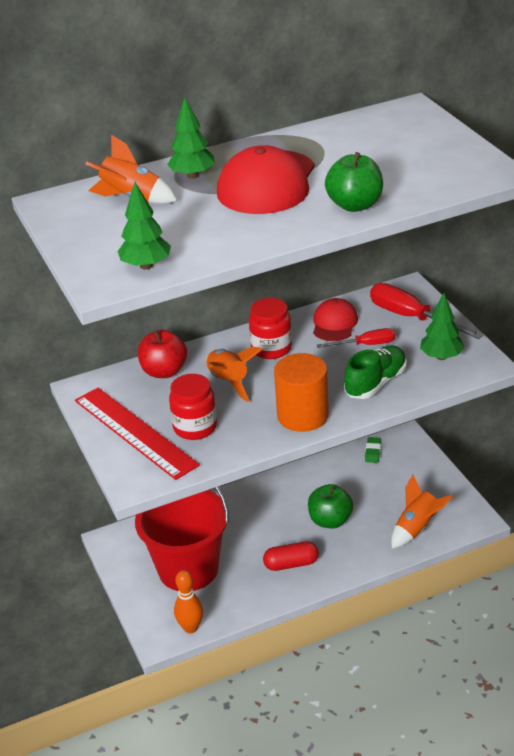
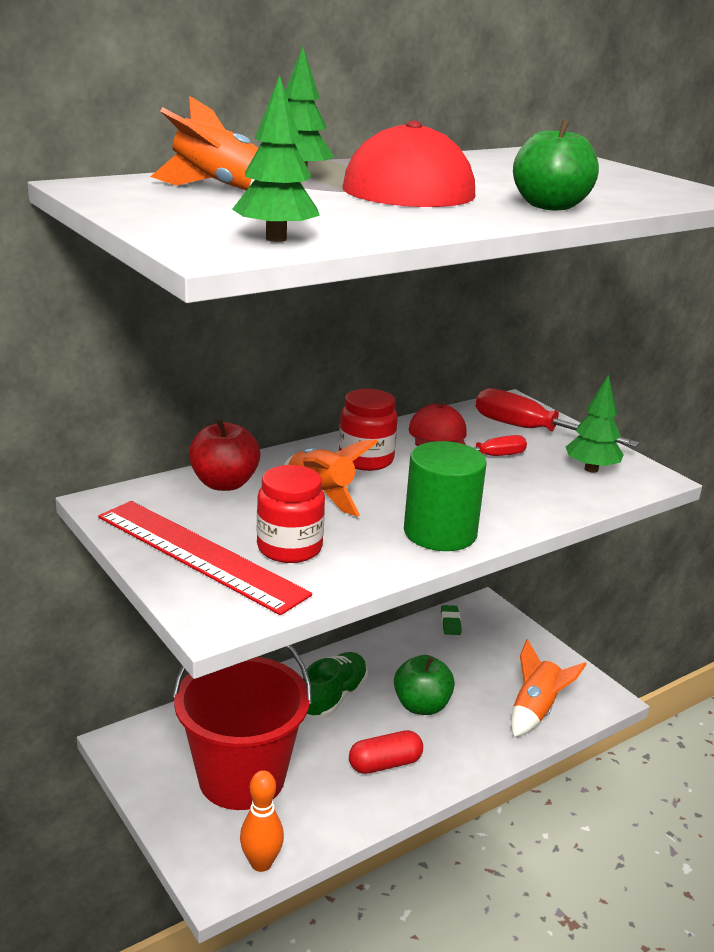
camera: 15 degrees left, 10 degrees down
orange cylinder [274,353,329,432] -> green cylinder [404,441,487,551]
green shoe [344,345,407,399] -> green shoe moved to [303,652,368,718]

